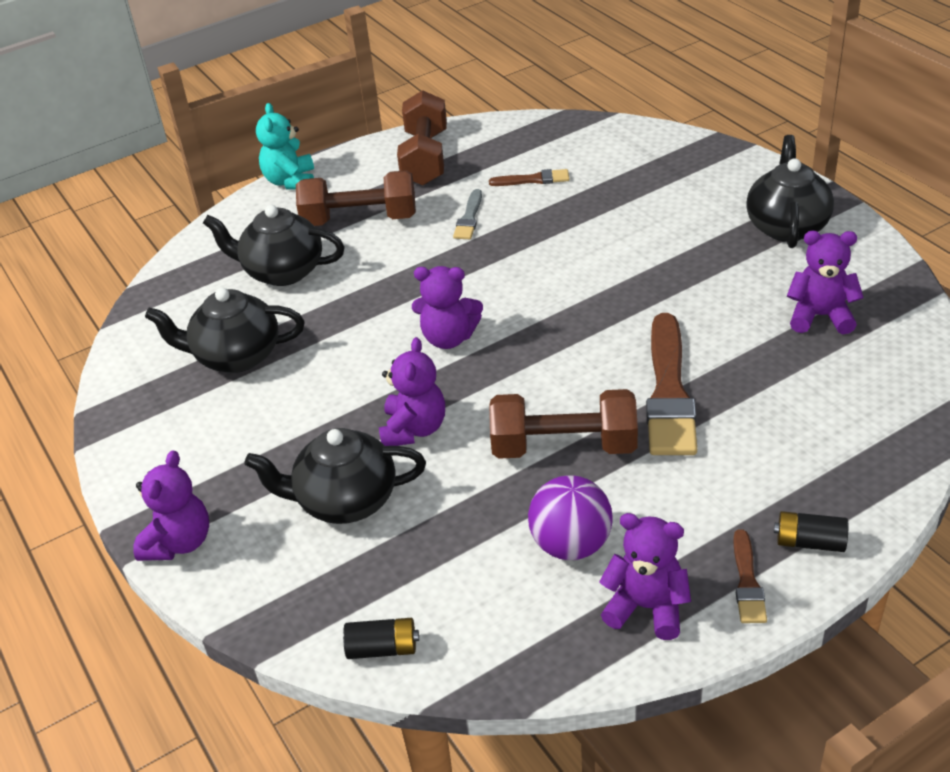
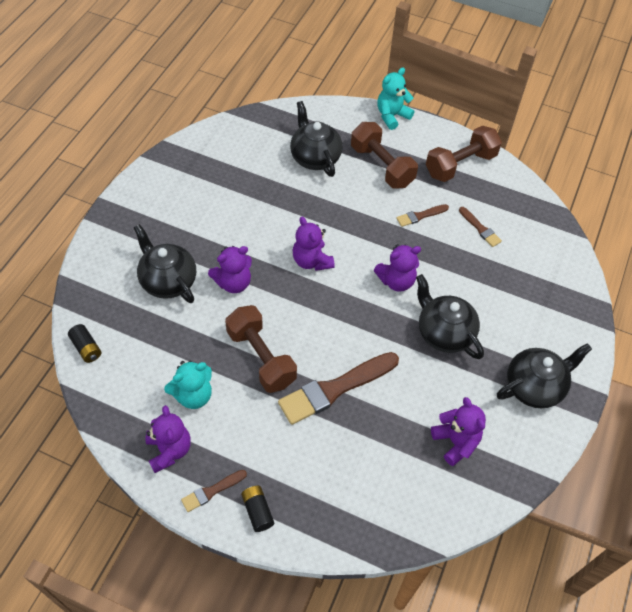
camera: 50 degrees right, 15 degrees up
purple teddy bear [133,450,209,561] -> purple teddy bear moved to [374,244,421,292]
black teapot [145,287,305,373] -> black teapot moved to [416,274,484,359]
grey brush [453,189,482,239] -> brown brush [396,204,449,227]
purple ball [528,475,613,560] -> turquoise teddy bear [164,361,212,409]

